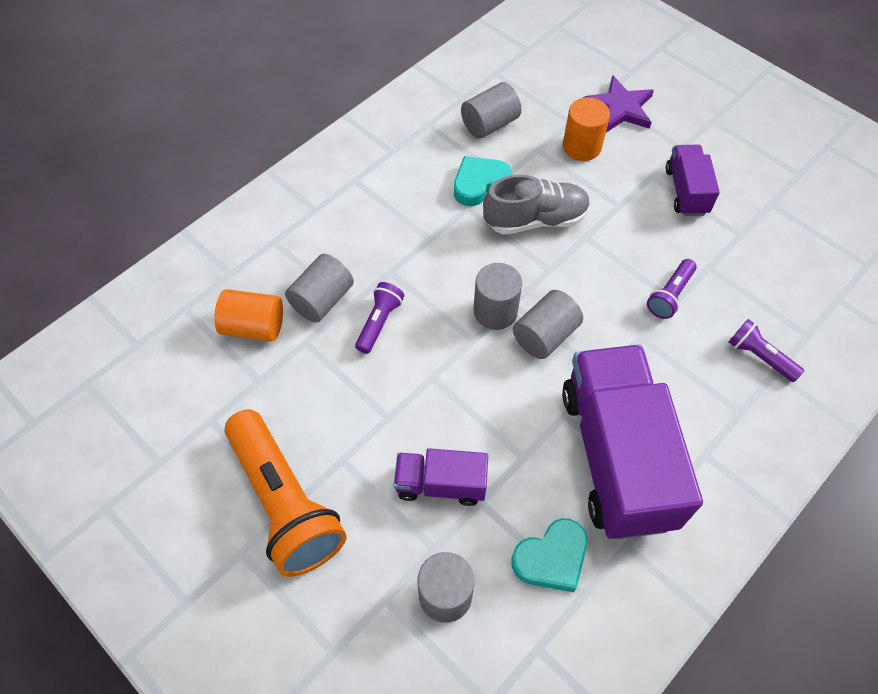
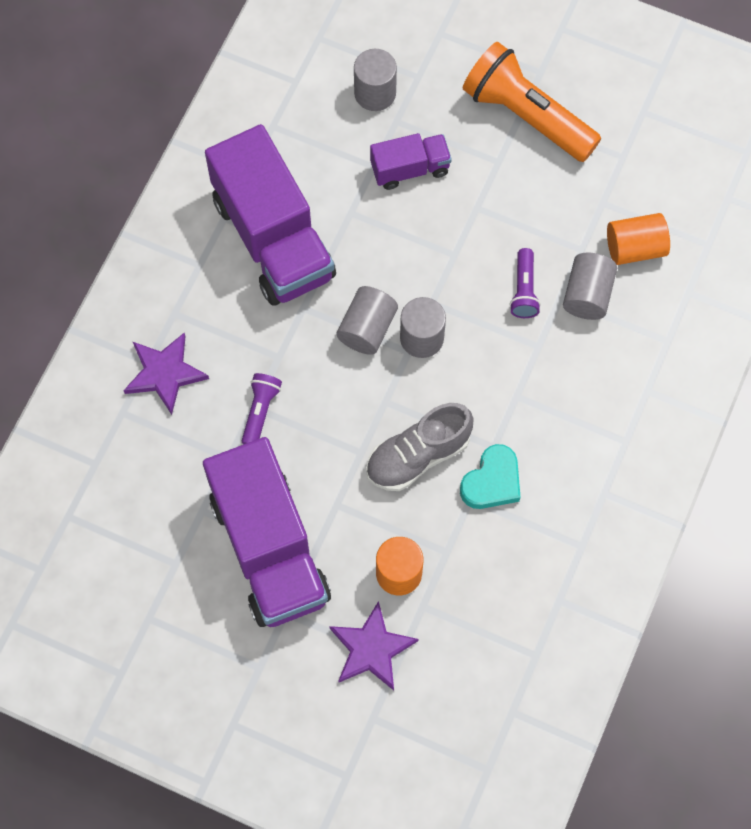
camera: 160 degrees right, 10 degrees up
grey cylinder [461,82,521,139] -> none
turquoise heart [512,518,587,592] -> none
purple truck [666,145,720,216] -> purple truck [203,437,331,627], size x2.02
purple flashlight [729,319,804,382] -> purple star [123,332,209,415]

